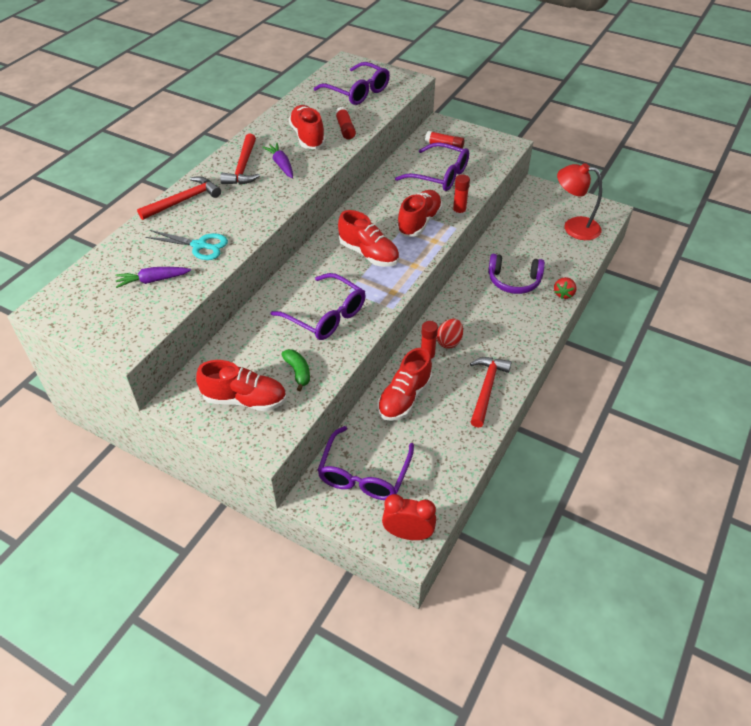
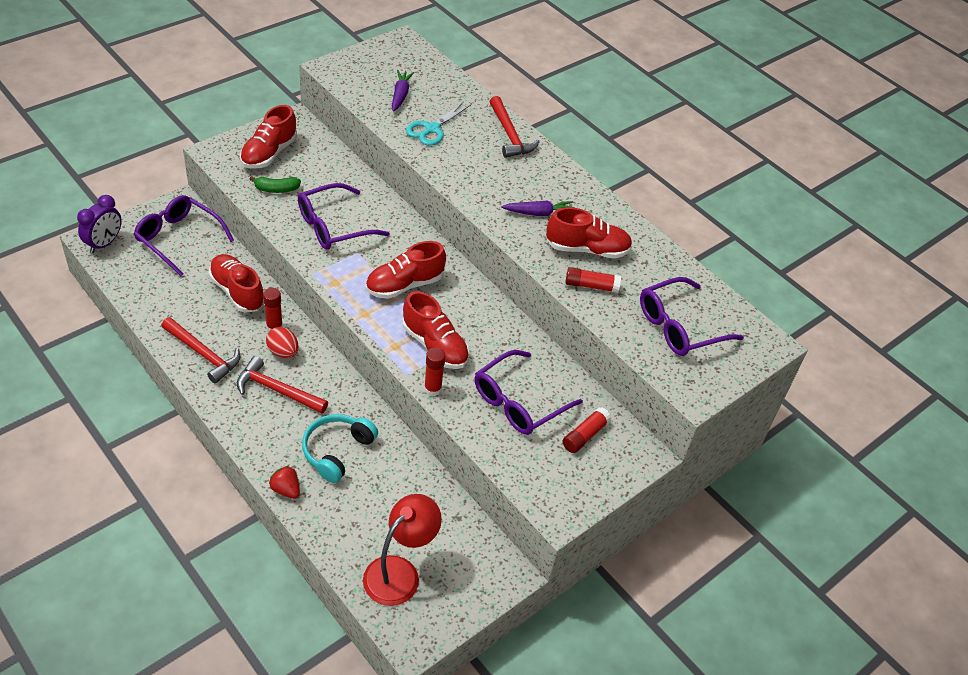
camera: 105 degrees right, 0 degrees up
red hammer [220,134,260,185] -> red hammer moved to [237,356,328,414]
red clock [382,494,436,540] -> purple clock [77,195,122,253]
purple headphones [488,254,545,294] -> turquoise headphones [302,414,378,483]

